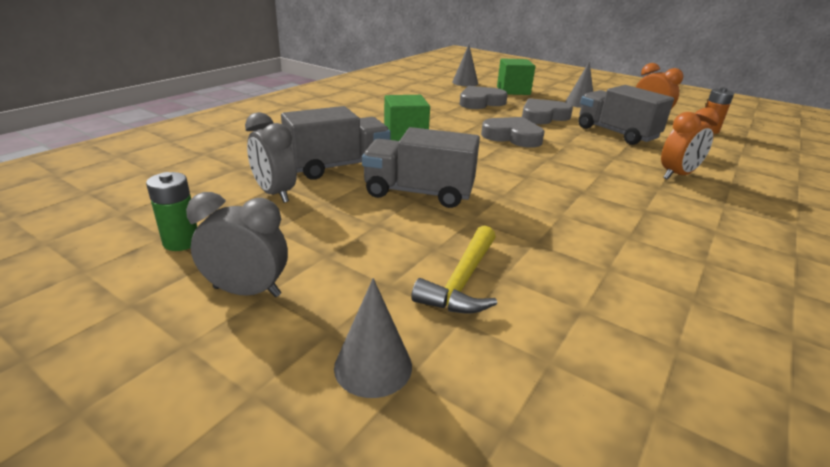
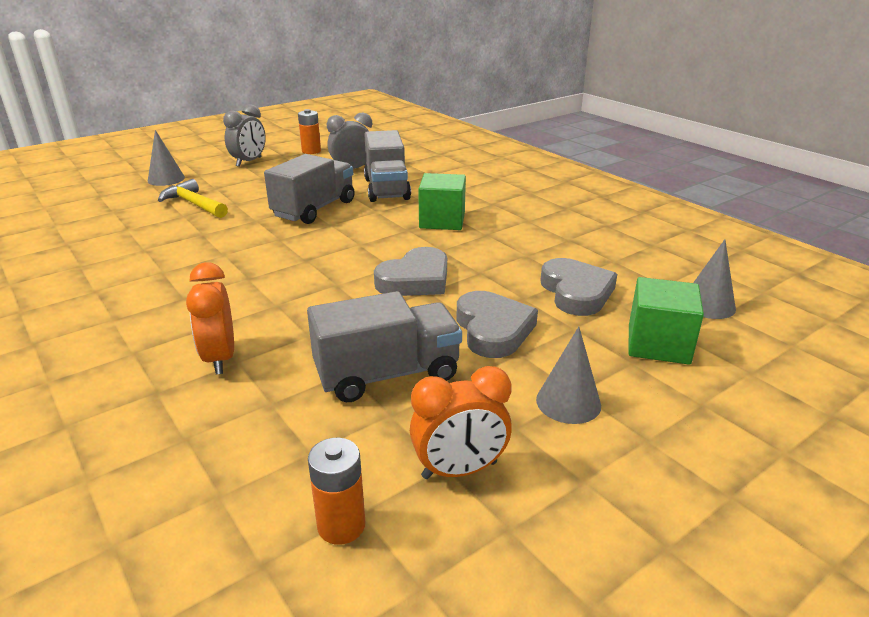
camera: 110 degrees right, 0 degrees up
green battery [146,172,197,251] -> orange battery [298,109,321,154]

